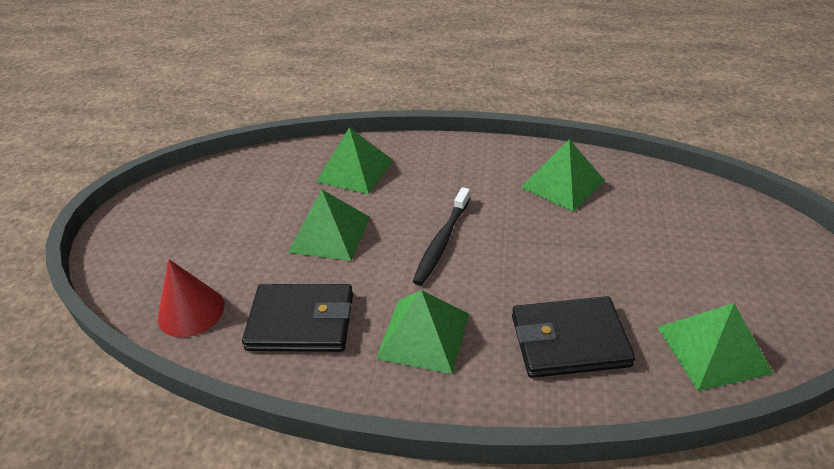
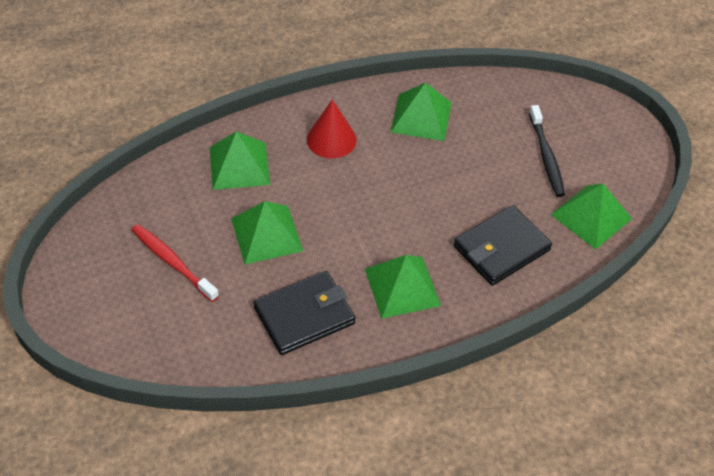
camera: 35 degrees left, 10 degrees up
red cone [158,259,224,338] -> red cone moved to [307,99,357,158]
black toothbrush [412,187,470,286] -> black toothbrush moved to [529,105,565,197]
none -> red toothbrush [132,224,219,302]

